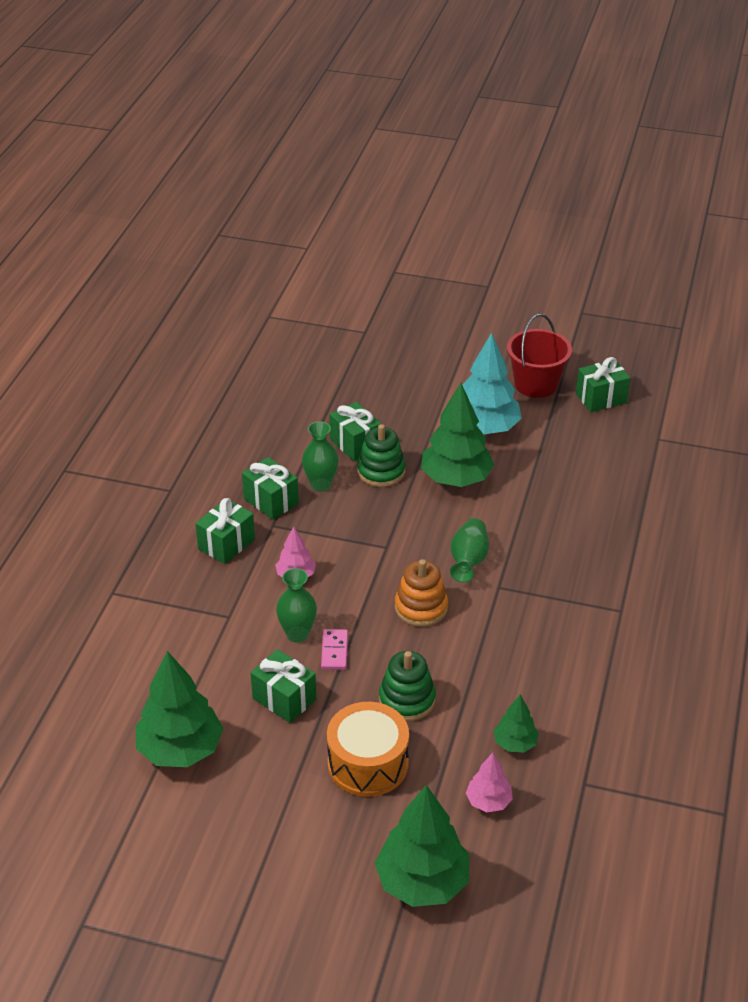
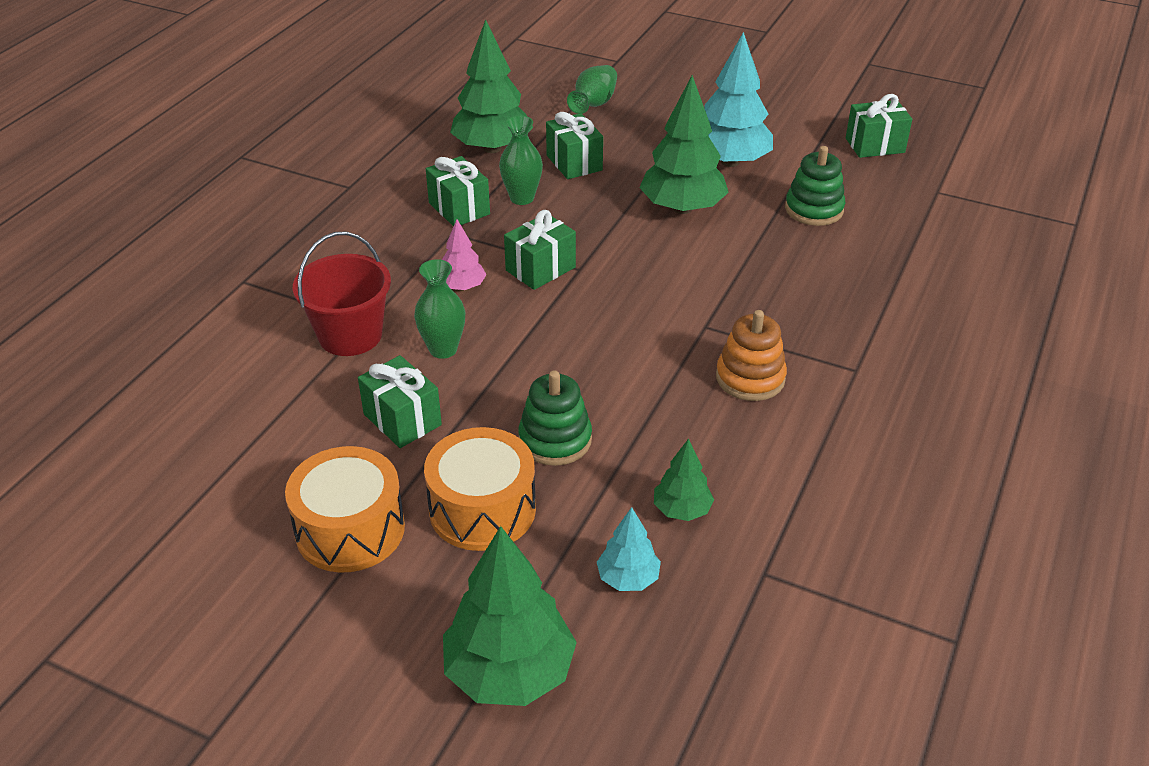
camera: 10 degrees right, 0 degrees up
green tree [136,651,224,767] -> green tree moved to [450,19,533,153]
green gift [195,498,255,564] -> green gift moved to [504,210,576,290]
pink domino [321,629,348,670] -> none
green stacking toy [357,424,406,487] -> green stacking toy moved to [785,146,845,226]
orange stacking toy [395,559,448,627] -> orange stacking toy moved to [716,310,787,401]
green vase [450,518,489,583] -> green vase moved to [567,65,617,114]
pink tree [466,753,513,812] -> turquoise tree [597,507,661,591]
red bucket [507,314,572,398] -> red bucket moved to [293,232,391,356]
none -> orange drum [285,446,405,573]

